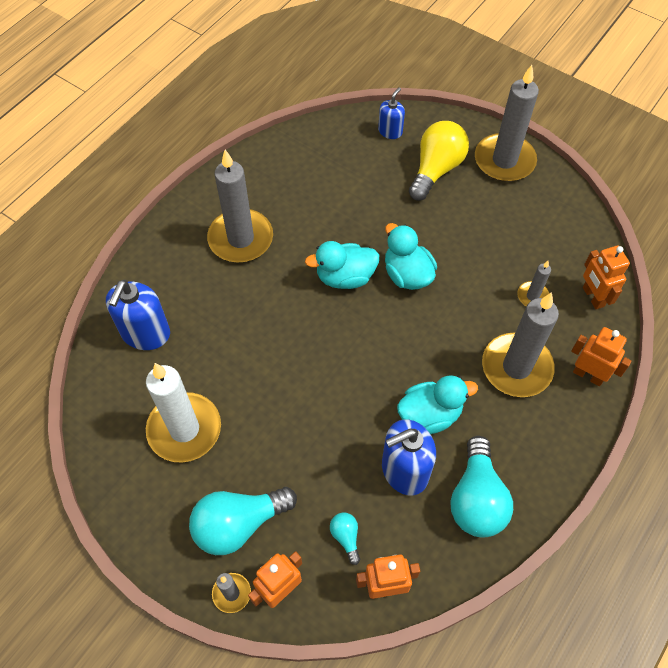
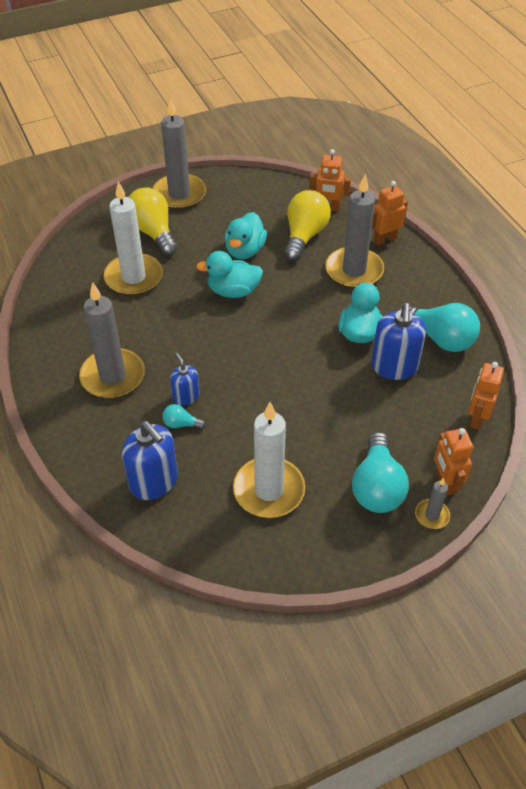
camera: 60 degrees left, 10 degrees down
turquoise duck [305,241,379,289] -> turquoise duck moved to [225,212,267,259]
turquoise light bulb [330,512,360,565] -> turquoise light bulb moved to [162,404,206,429]
blue soap dispenser [378,87,405,139] -> blue soap dispenser moved to [170,353,200,406]
grey candle [517,261,551,306] -> yellow light bulb [284,190,331,261]
none -> white candle [103,181,163,296]

